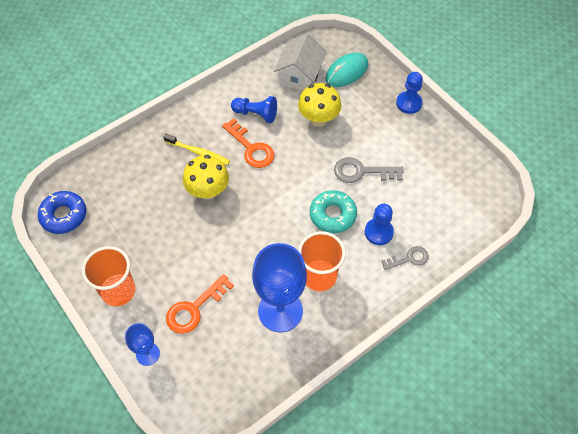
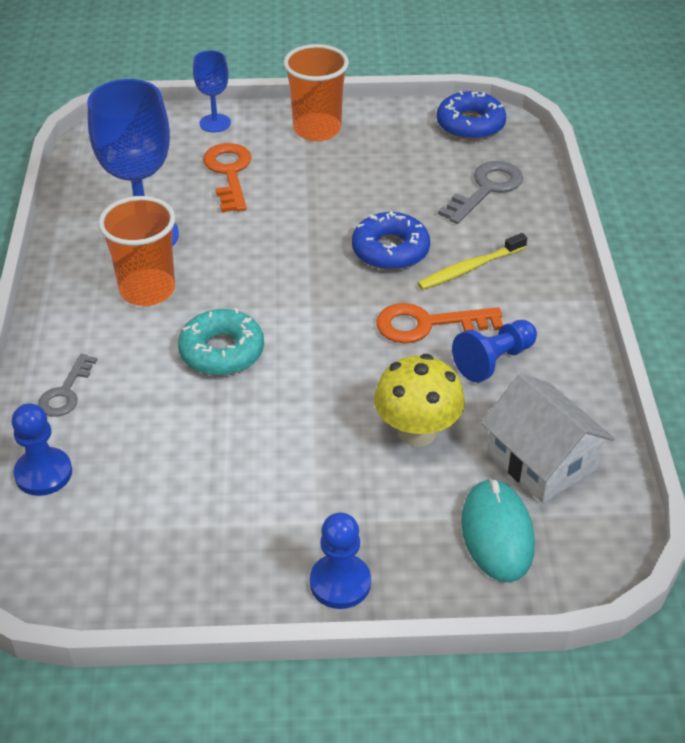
camera: 125 degrees right, 15 degrees down
yellow mushroom [183,155,229,200] -> blue donut [352,211,430,270]
grey key [334,157,404,183] -> grey key moved to [438,161,523,224]
blue pawn [365,204,394,245] -> blue pawn moved to [12,403,72,496]

